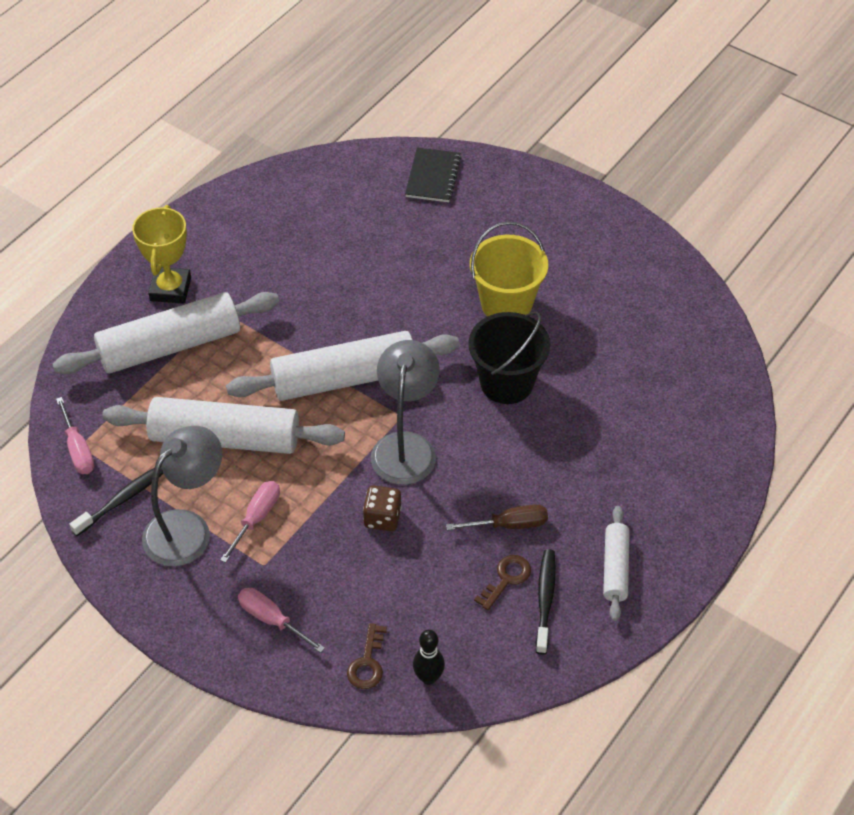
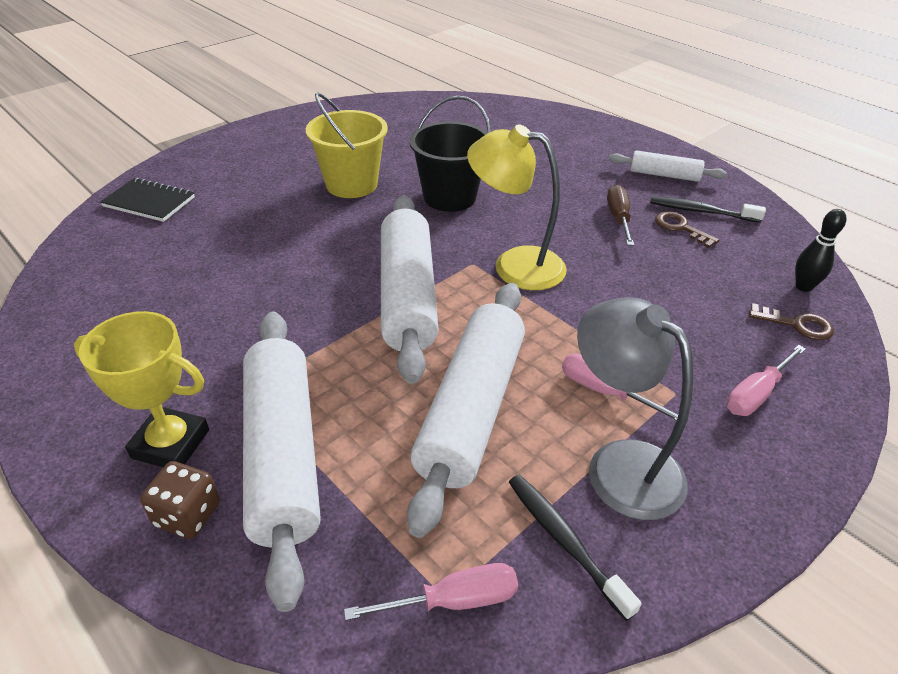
camera: 80 degrees left, 10 degrees down
brown dice [363,485,402,531] -> brown dice moved to [140,461,220,539]
grey lamp [371,340,440,485] -> yellow lamp [467,124,567,290]

